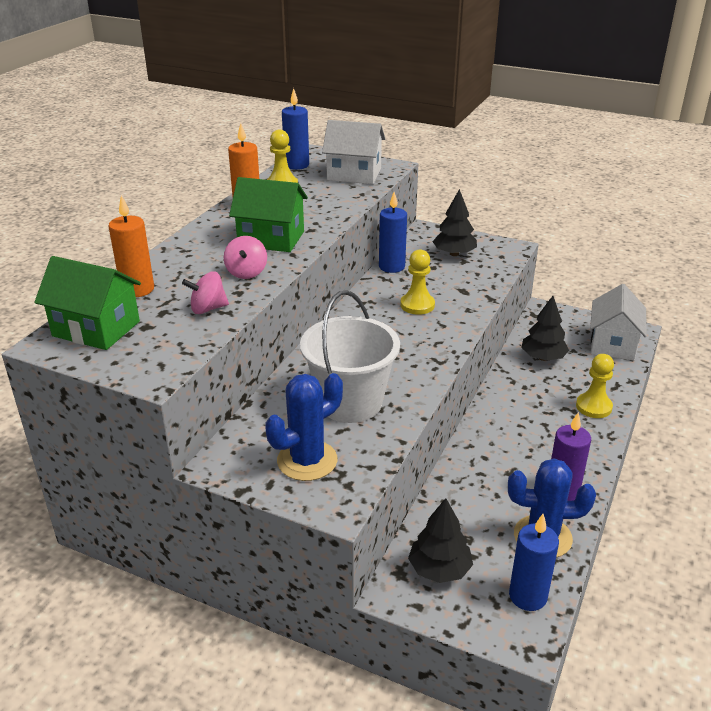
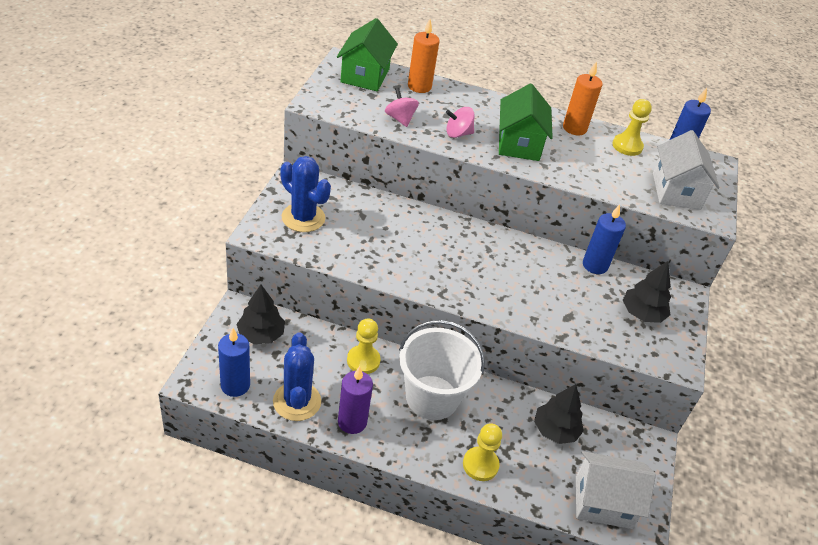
camera: 75 degrees right, 10 degrees up
white bucket [300,290,400,423] -> white bucket moved to [399,320,485,420]
yellow pawn [400,249,435,315] -> yellow pawn moved to [347,318,381,374]

